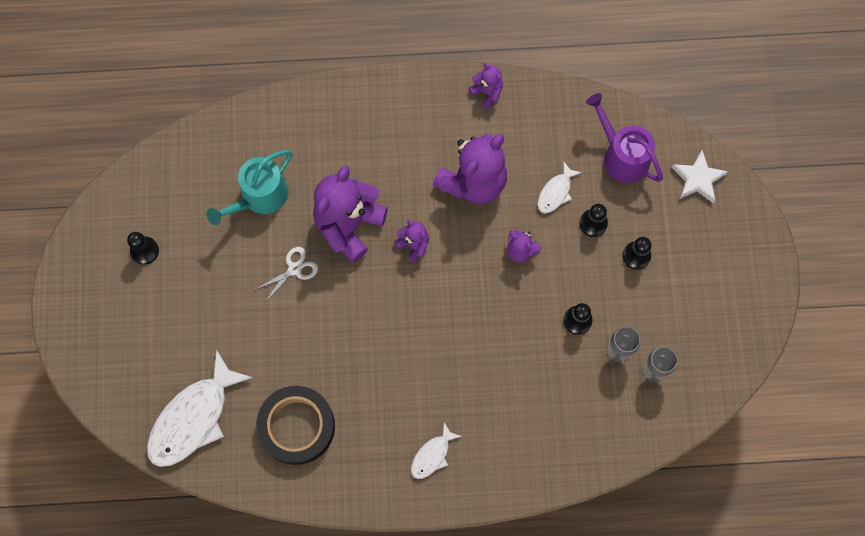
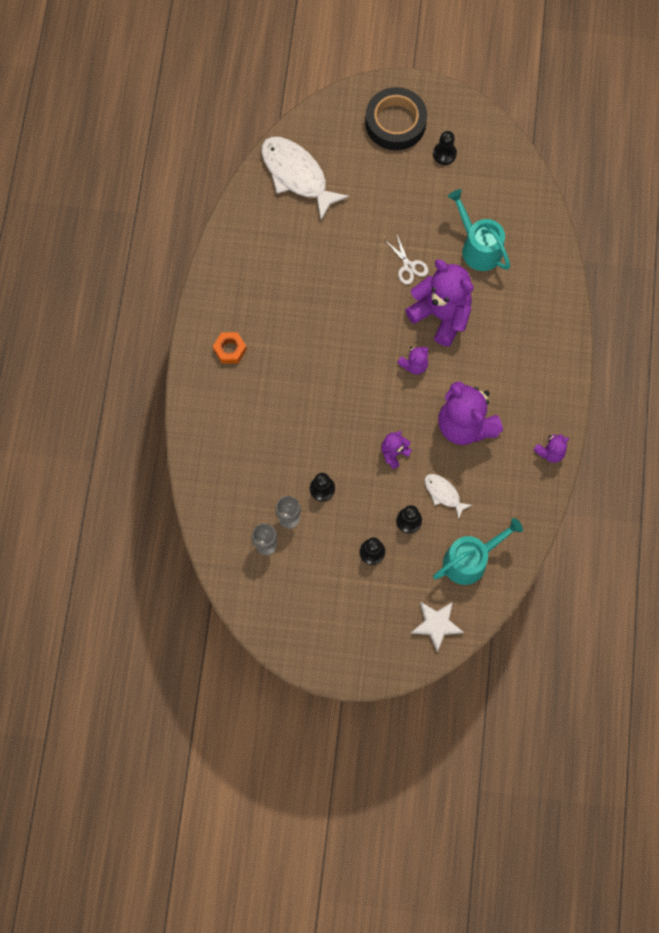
camera: 100 degrees right, 0 degrees up
black tape [256,386,335,465] -> black tape moved to [365,87,427,150]
white fish [411,423,462,479] -> orange nut [213,332,247,364]
purple watering can [586,93,663,183] -> turquoise watering can [433,518,523,585]

